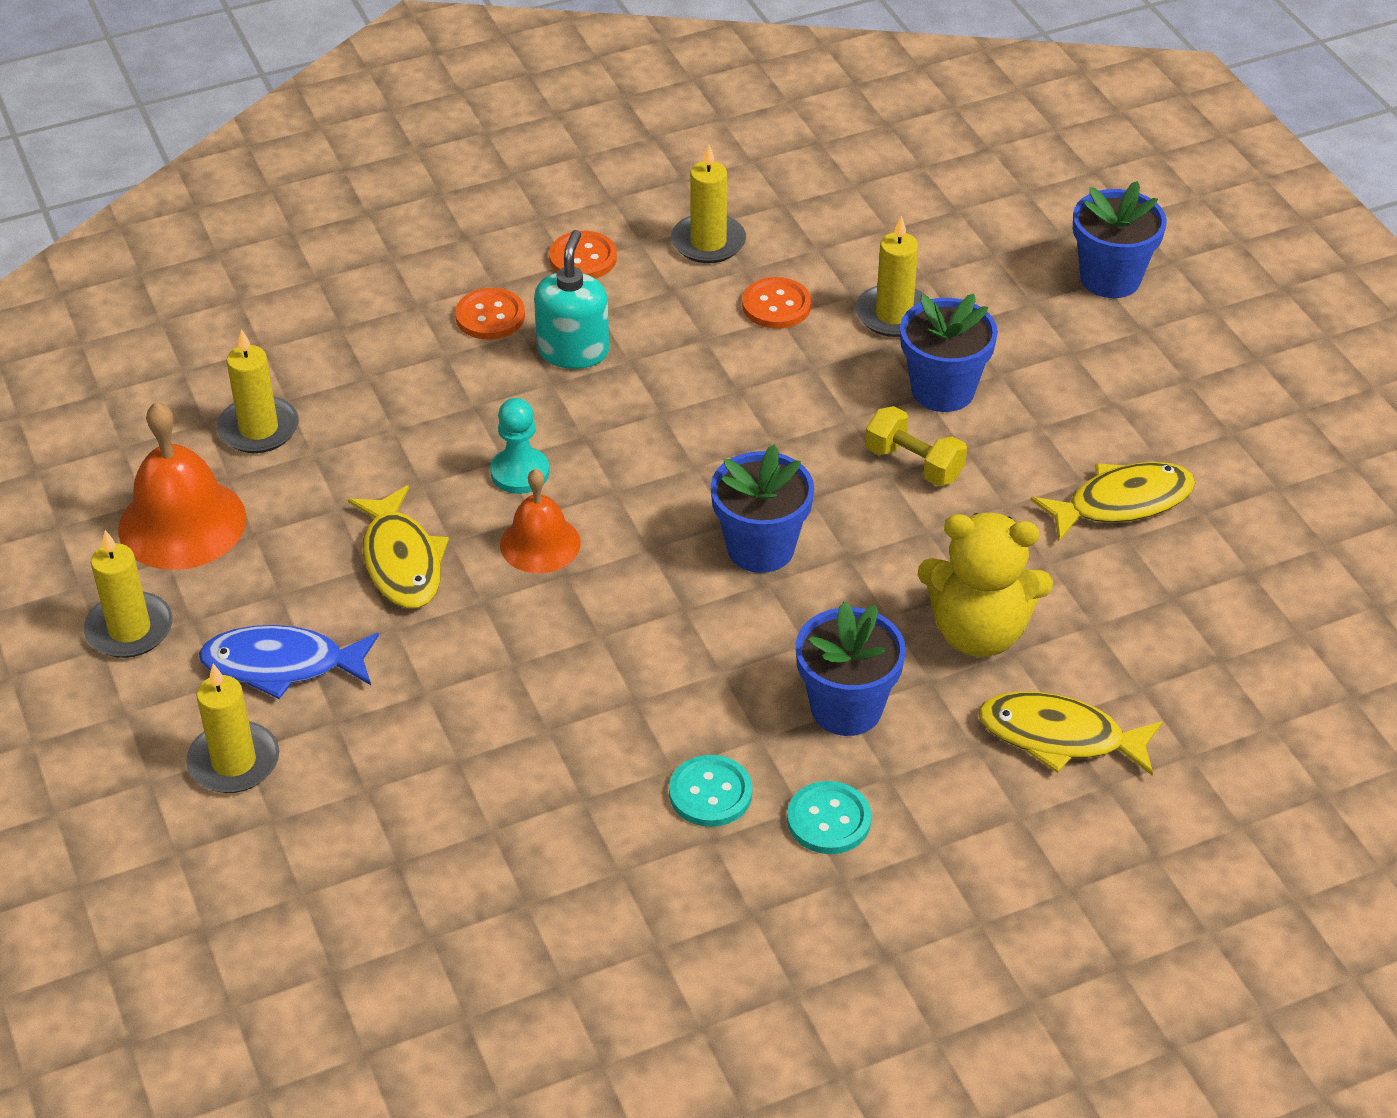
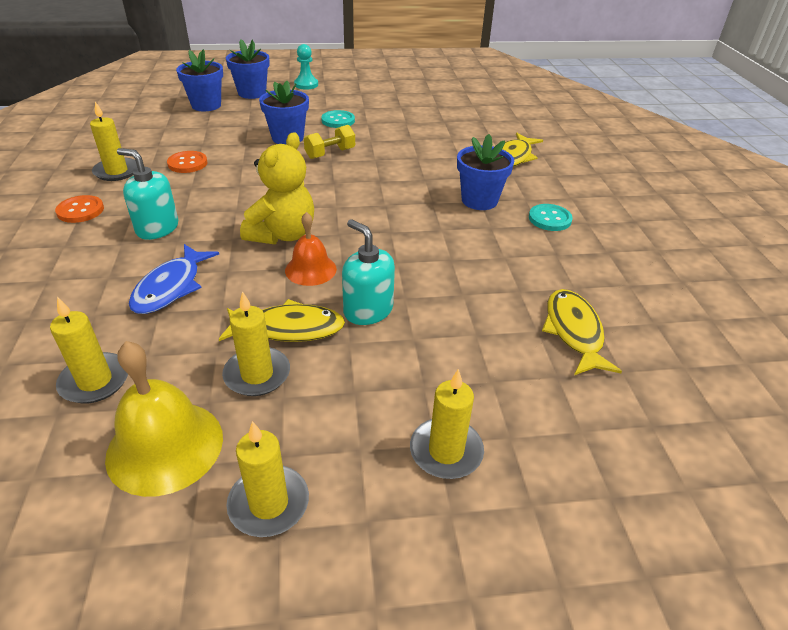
camera: 75 degrees left, 5 degrees down
orange bell [118,402,246,570] -> yellow bell [105,341,223,497]
blue fish [199,625,379,699] -> blue fish moved to [129,244,219,314]
orange button [455,288,525,340] -> none
turquoise pawn [490,398,549,494] -> turquoise pawn moved to [294,44,318,90]
turquoise button [669,755,752,827] -> turquoise button moved to [321,110,355,128]
blue flower pot [711,444,814,573] -> blue flower pot moved to [176,49,223,111]
yellow candle [856,215,925,337] -> yellow candle moved to [222,291,290,396]
yellow teddy bear [918,513,1053,657] -> yellow teddy bear moved to [240,132,314,245]
yellow fish [1031,462,1195,541] -> yellow fish moved to [542,289,622,375]
none -> turquoise soap dispenser [342,219,395,325]

